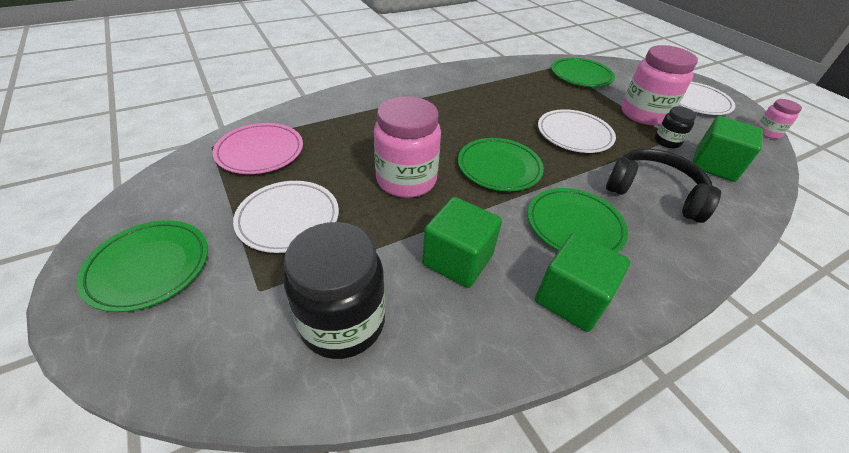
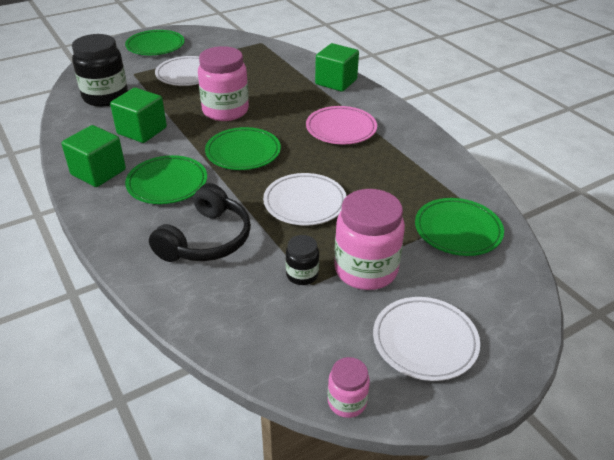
camera: 90 degrees right, 5 degrees down
pink plate [213,123,303,174] -> pink plate moved to [306,106,377,144]
green cube [693,116,763,182] -> green cube moved to [315,43,359,92]

